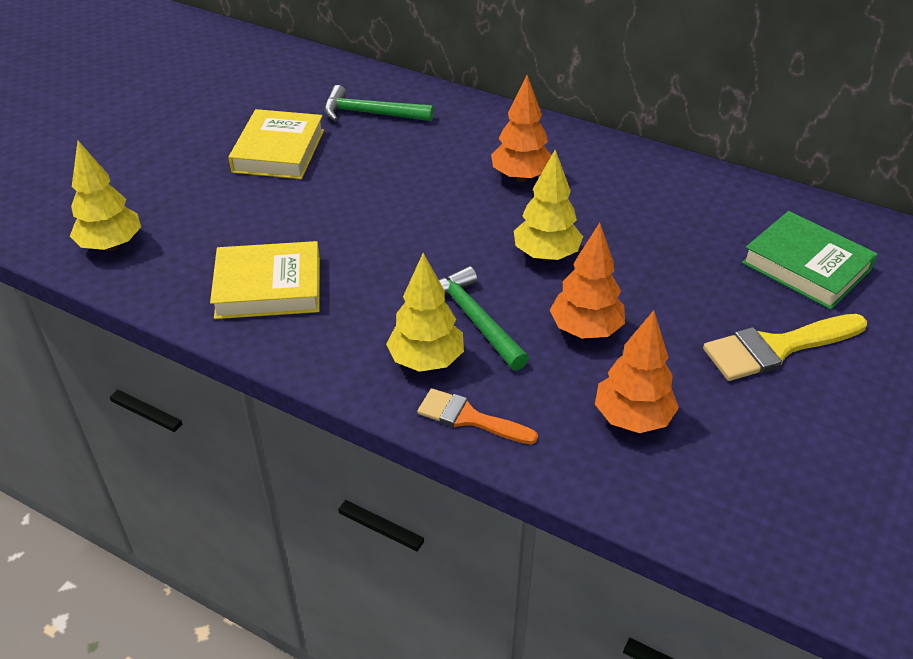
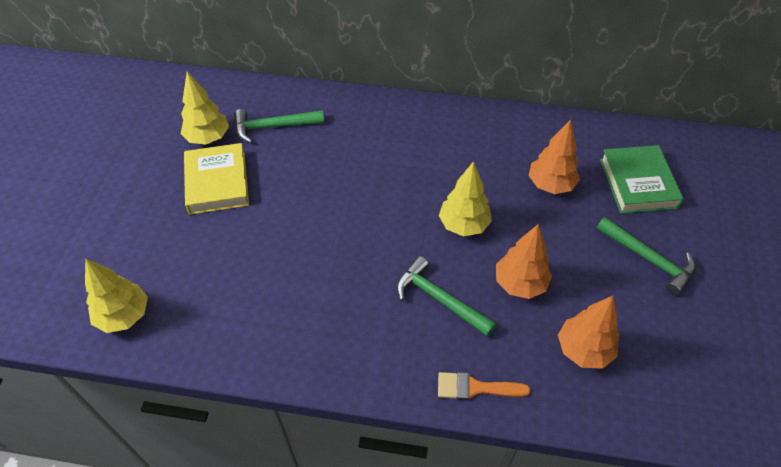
camera: 20 degrees left, 10 degrees up
yellow book [210,241,320,319] -> none
yellow tree [386,253,464,372] -> yellow tree moved to [181,72,229,145]
orange tree [491,75,552,182] -> orange tree moved to [528,120,580,194]
yellow brush [703,314,867,381] -> green hammer [597,217,696,296]
green book [742,211,878,310] -> green book turned 60 degrees clockwise [600,145,684,214]

